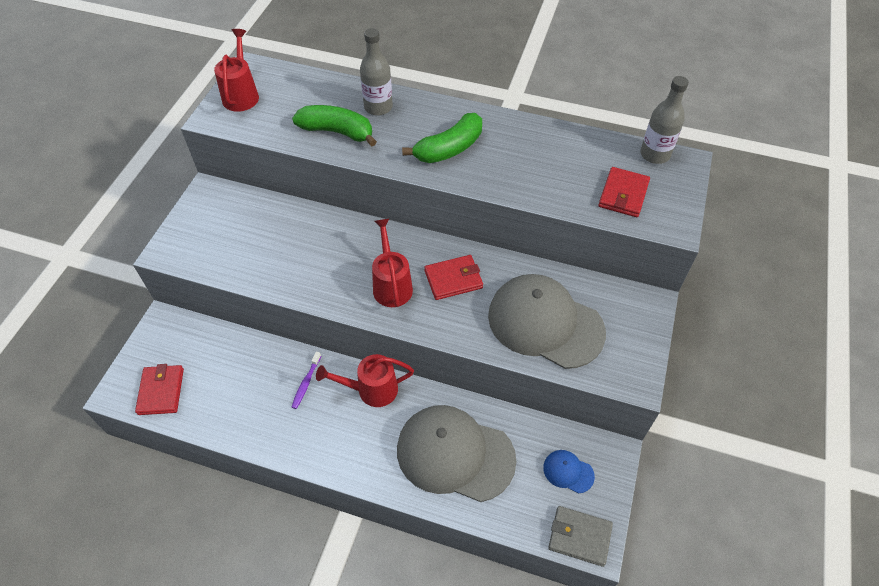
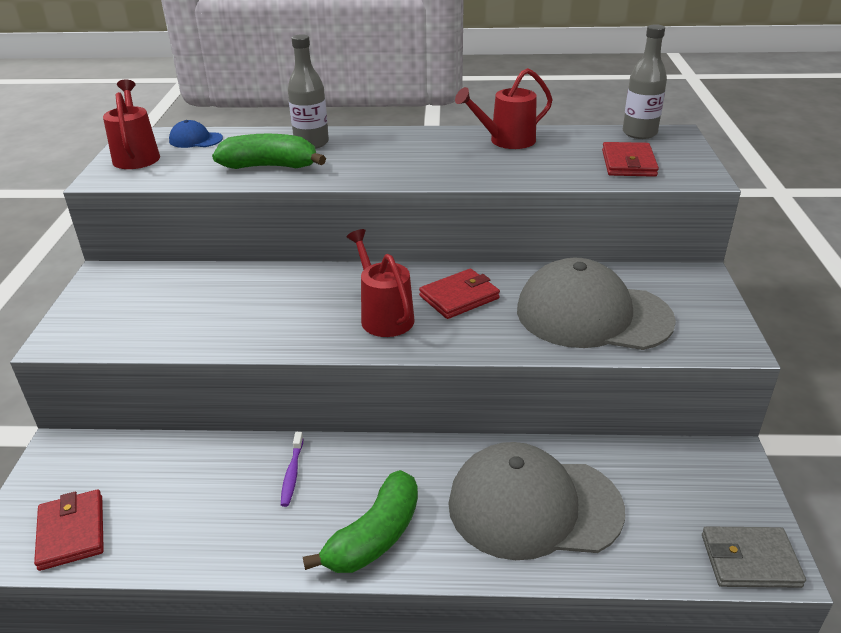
camera: 15 degrees left, 20 degrees down
red watering can [316,354,414,407] -> red watering can moved to [455,68,553,149]
green banana [402,113,482,163] -> green banana moved to [303,470,418,573]
blue cap [543,450,595,494] -> blue cap moved to [169,120,223,148]

